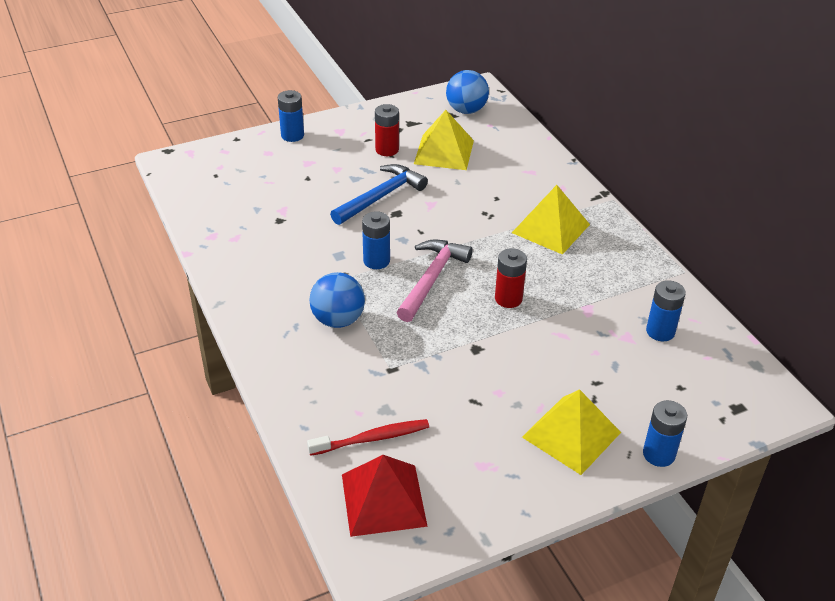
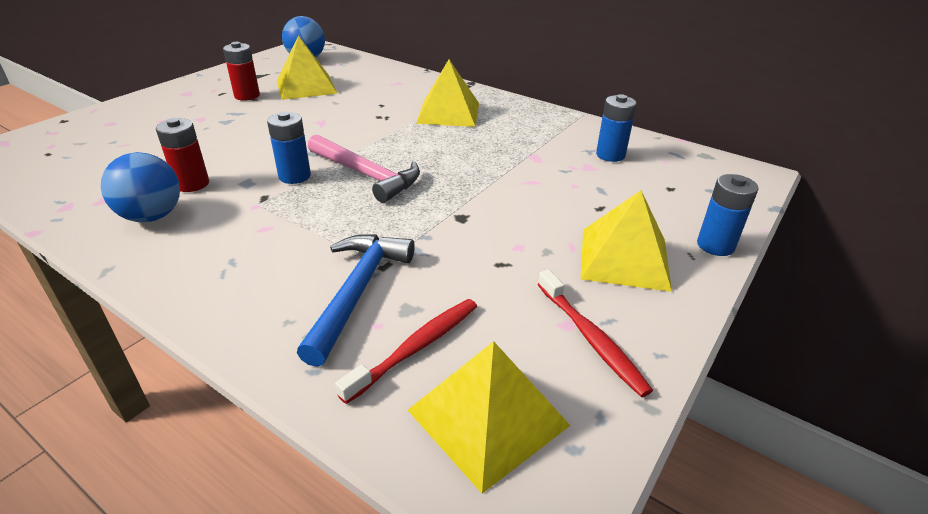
camera: 30 degrees left, 5 degrees down
blue battery [278,90,304,142] -> none
blue ball [309,272,365,328] -> blue ball moved to [101,152,180,222]
blue hammer [330,164,428,225] -> blue hammer moved to [297,234,415,367]
red pyramid [342,455,428,537] -> yellow pyramid [408,341,571,494]
pink hammer [396,239,473,322] -> pink hammer turned 135 degrees clockwise [308,134,420,203]
red battery [495,248,527,308] -> red battery moved to [156,118,209,192]
none -> red toothbrush [538,270,653,397]

